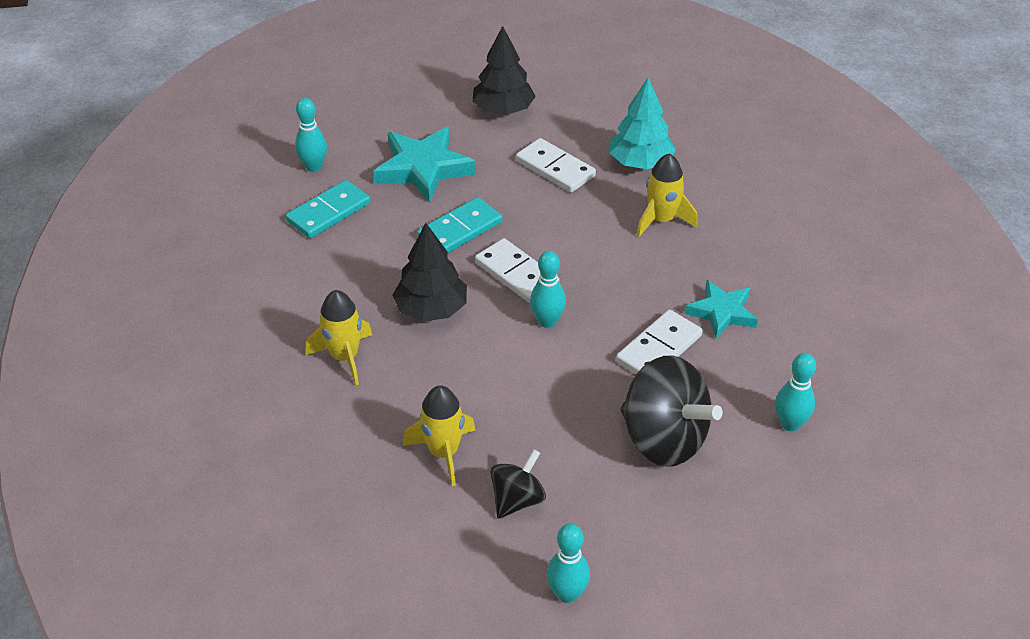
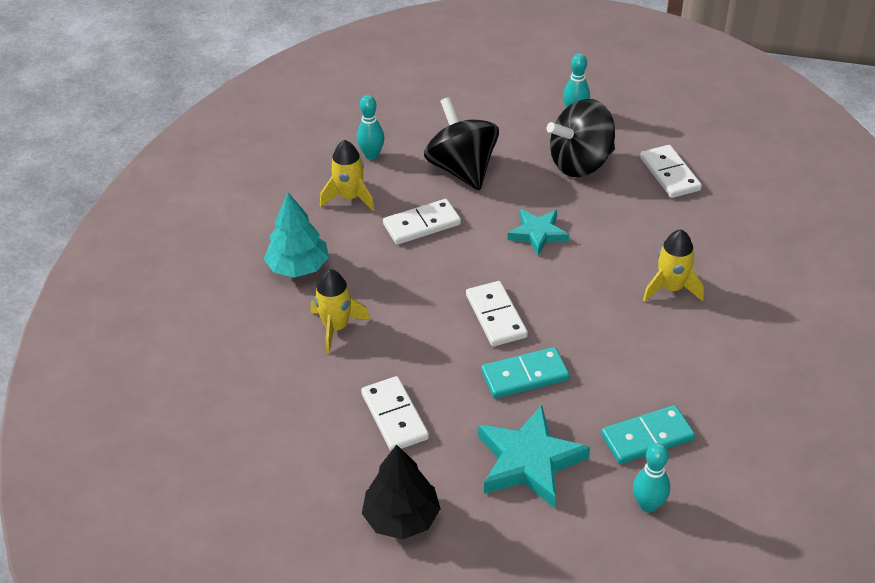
camera: 155 degrees left, 0 degrees up
black tree [392,223,467,321] -> none
yellow rocket [403,385,475,486] -> yellow rocket moved to [320,140,375,211]
black spinning top [490,449,546,519] -> black spinning top [547,99,615,177], size x1.82
turquoise bowling pin [530,251,566,328] -> none
turquoise tree [610,78,676,169] -> turquoise tree moved to [264,192,329,278]
turquoise star [685,280,758,339] -> turquoise star moved to [508,209,569,256]
none -> white domino [640,145,702,198]

